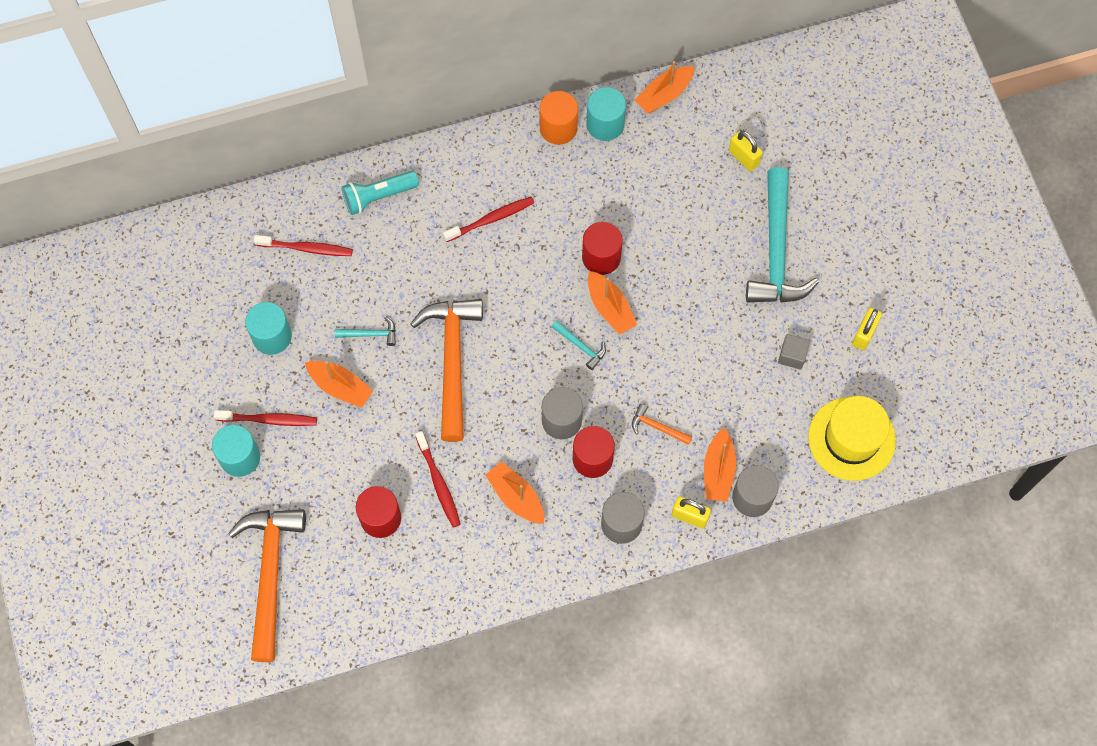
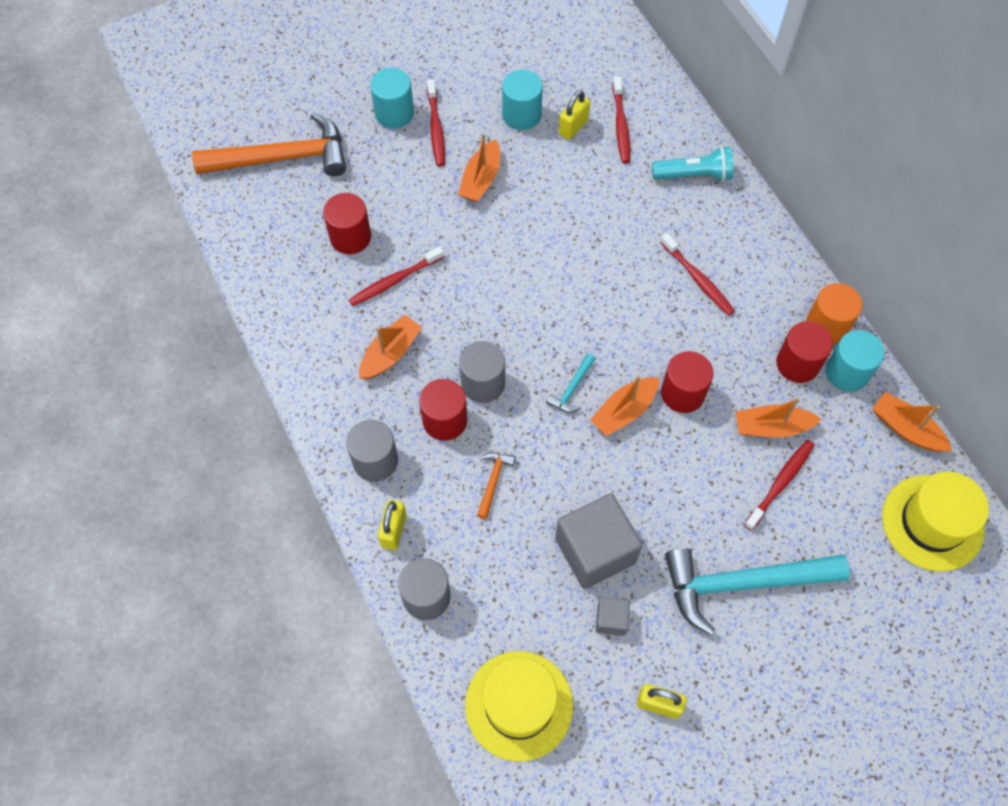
camera: 80 degrees right, 5 degrees down
turquoise hammer [335,317,396,346] -> none
turquoise flashlight [342,171,419,215] -> turquoise flashlight turned 120 degrees clockwise [652,146,734,181]
orange hammer [411,299,483,442] -> none
orange boat [704,428,736,502] -> orange boat moved to [736,397,822,437]
yellow padlock [729,131,763,171] -> yellow padlock moved to [559,90,590,140]
none -> grey cube [555,493,642,589]
none -> red toothbrush [744,440,815,531]
none -> red cylinder [776,321,833,383]
none -> yellow hat [882,471,989,572]

